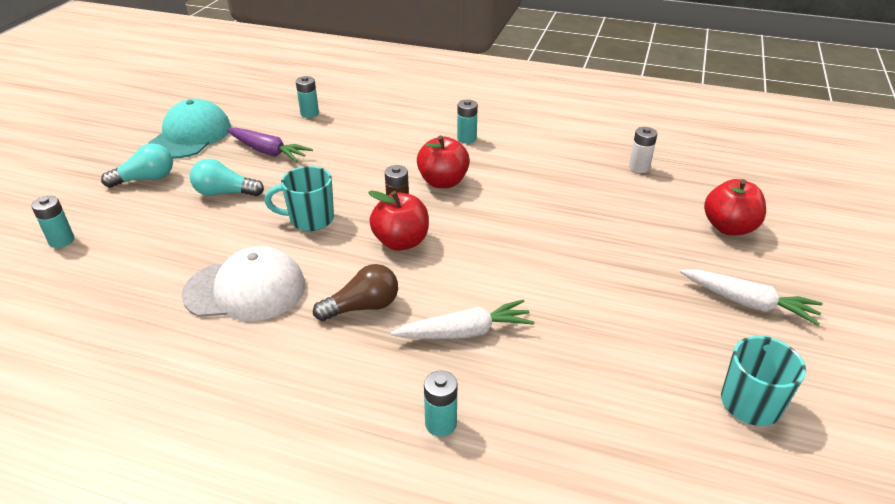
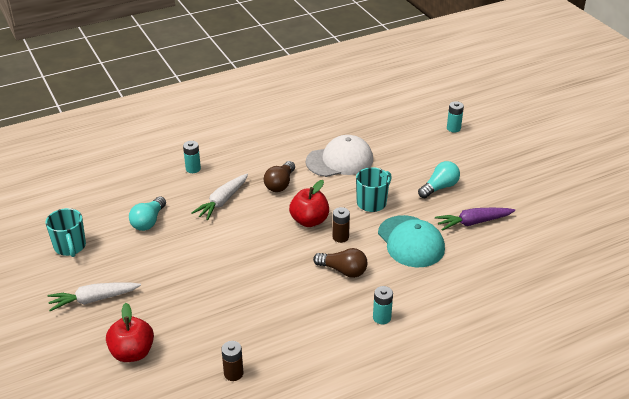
camera: 135 degrees right, 0 degrees up
turquoise light bulb [101,143,173,188] -> turquoise light bulb moved to [129,197,166,231]
turquoise cap [148,99,231,158] -> turquoise cap moved to [378,215,445,267]
white cap [182,246,305,321] -> white cap turned 150 degrees counterclockwise [306,135,373,177]
turquoise battery [296,76,319,118] -> none
red apple [417,135,470,188] -> brown light bulb [313,248,368,278]
white battery [629,127,658,173] -> brown battery [221,341,243,381]

